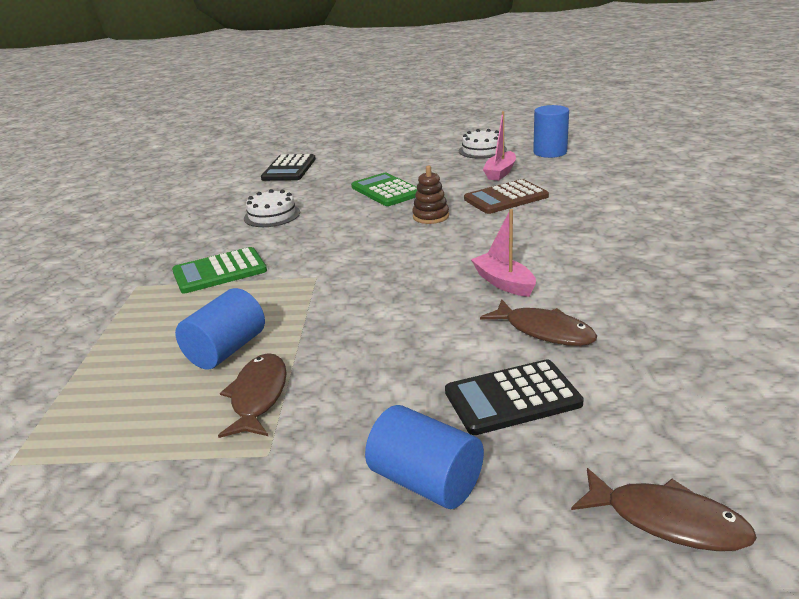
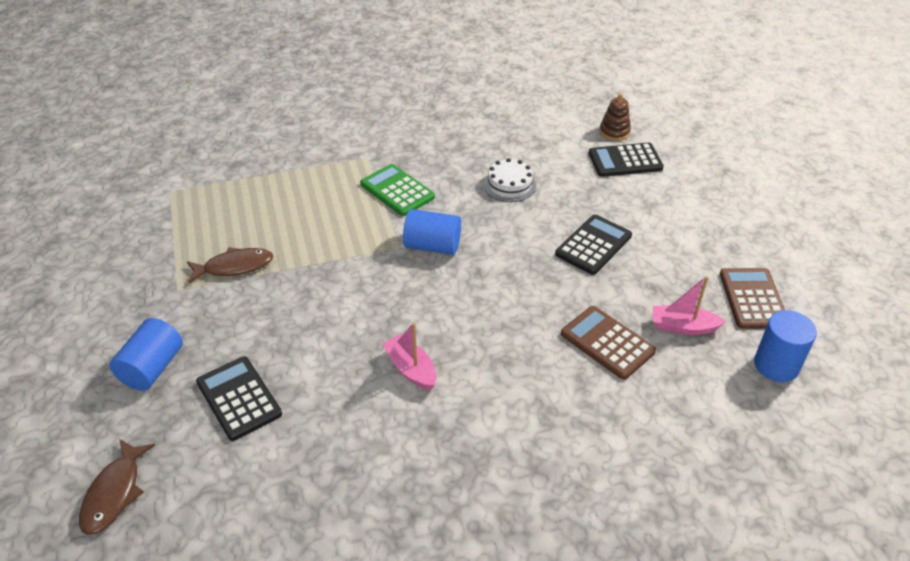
camera: 70 degrees right, 15 degrees up
blue cylinder [175,288,265,370] -> blue cylinder moved to [403,209,461,255]
green calculator [351,173,417,206] -> black calculator [555,215,632,275]
brown stacking toy [412,166,449,224] -> brown stacking toy moved to [600,93,631,141]
white cake [459,129,507,159] -> brown calculator [720,268,785,329]
pink boat [471,209,536,297] -> pink boat turned 75 degrees counterclockwise [383,323,436,391]
brown fish [480,299,597,346] -> none

